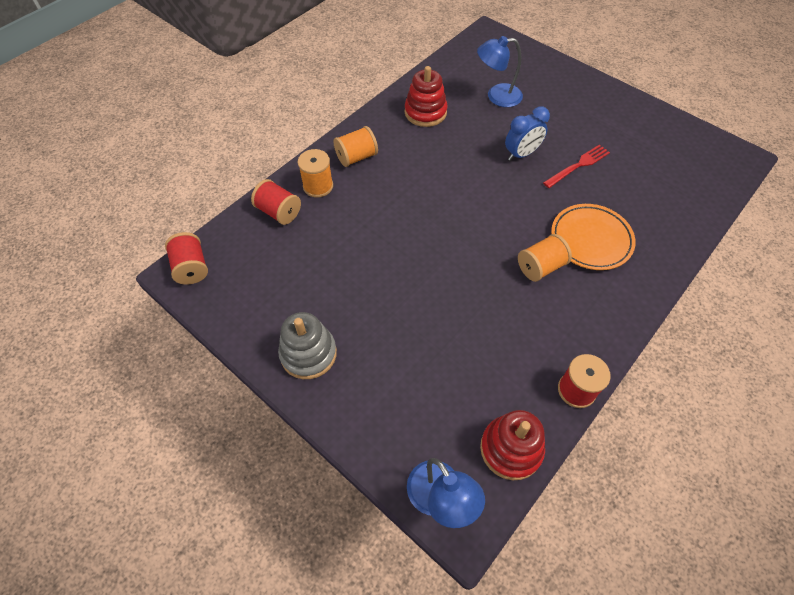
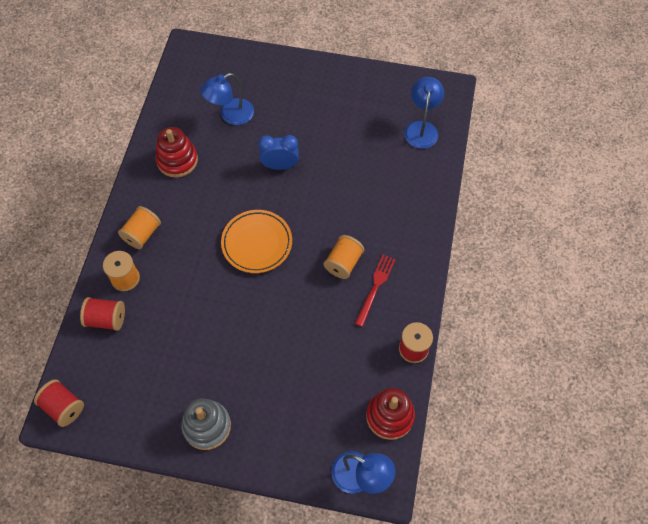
camera: 30 degrees left, 5 degrees up
blue clock [505,107,550,161] -> blue clock turned 120 degrees counterclockwise [258,135,299,170]
red fork [543,144,610,188] -> red fork moved to [355,255,396,327]
orange plate [551,204,636,270] -> orange plate moved to [221,210,292,273]
none -> blue lamp [404,77,444,149]

